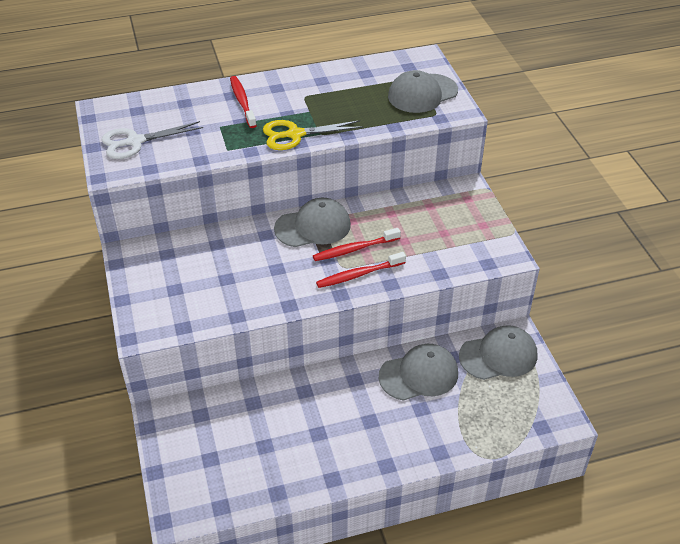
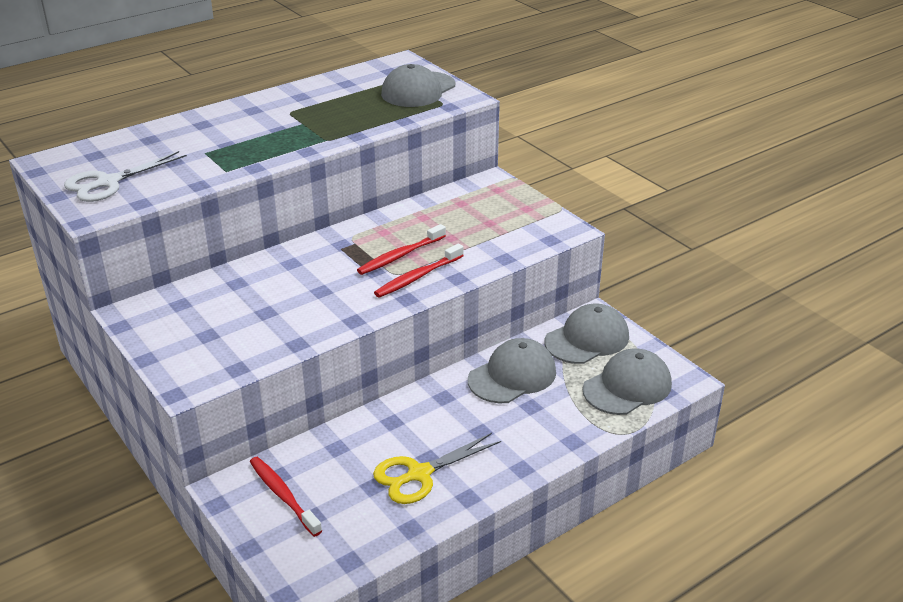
camera: 20 degrees left, 10 degrees down
red toothbrush [230,76,257,128] -> red toothbrush moved to [250,457,322,537]
yellow scissors [263,120,363,150] -> yellow scissors moved to [373,433,501,504]
grey cap [274,198,351,247] -> grey cap moved to [583,348,672,415]

